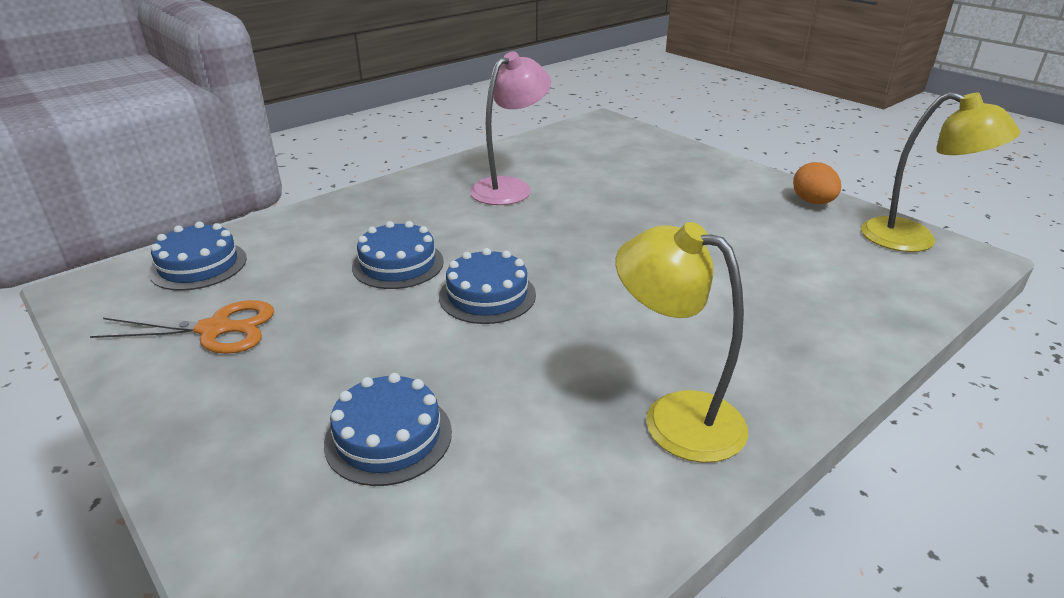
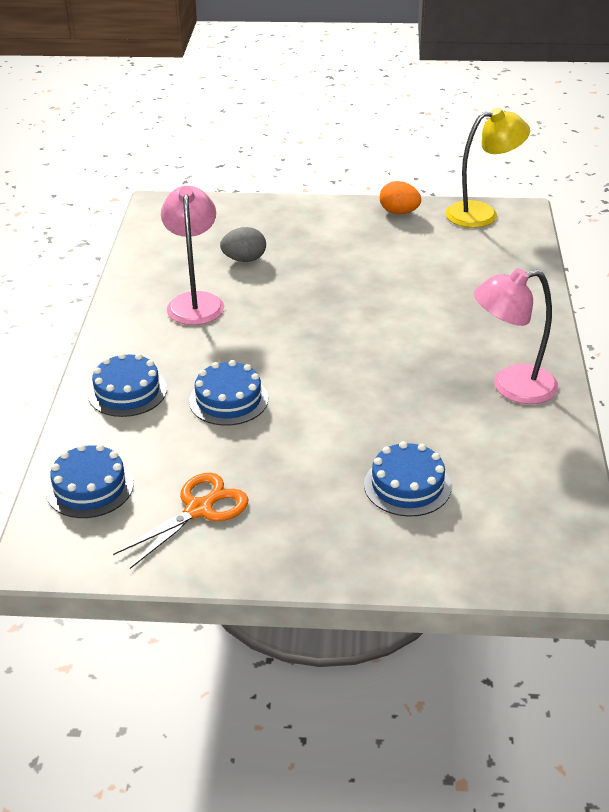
camera: 45 degrees left, 5 degrees up
blue cake [439,248,536,324] -> blue cake moved to [88,353,167,417]
yellow lamp [616,222,748,463] -> pink lamp [474,268,558,404]
none -> grey egg [220,227,266,262]

